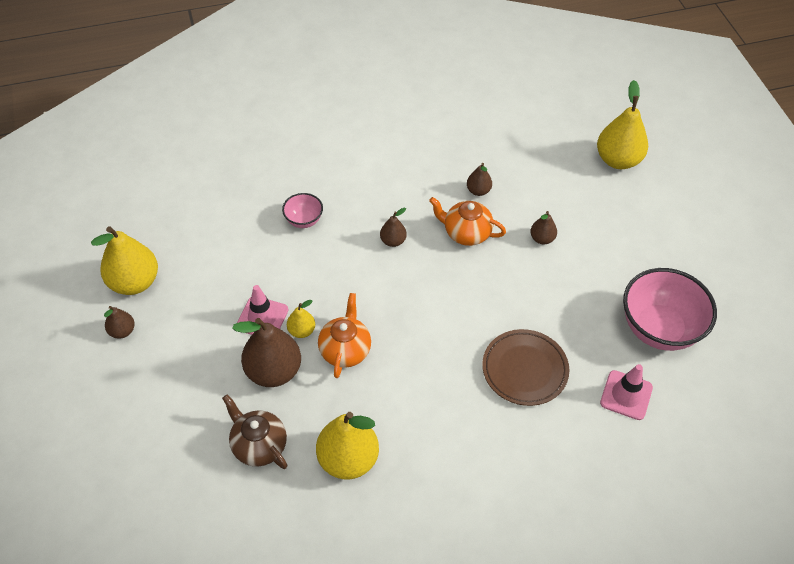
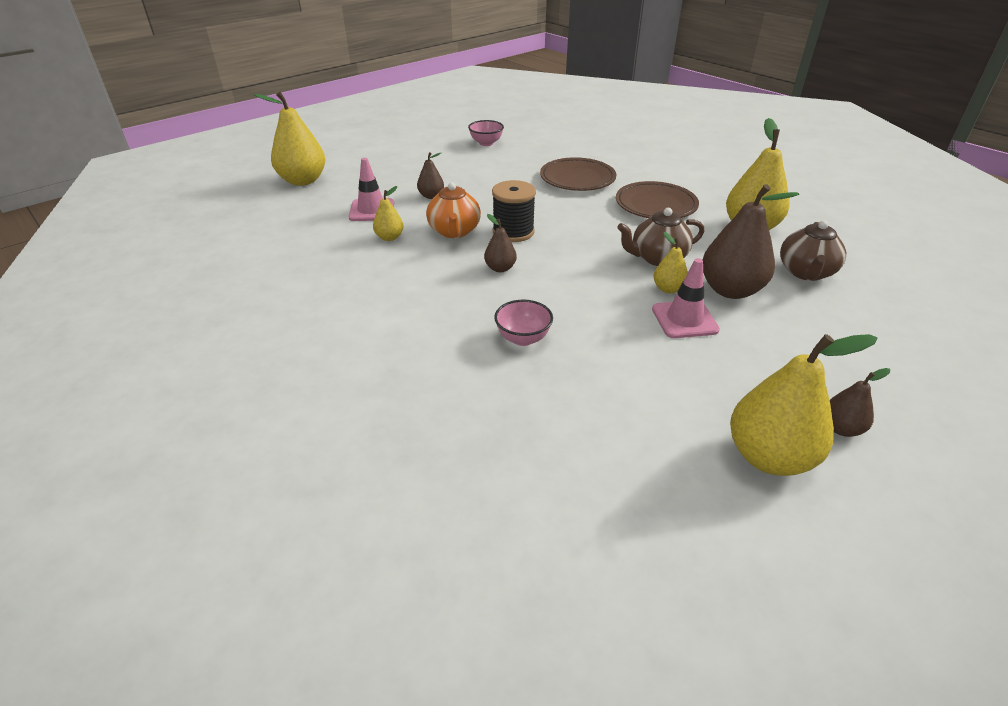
camera: 115 degrees left, 15 degrees down
orange teapot [318,293,371,378] -> brown teapot [617,208,704,266]
brown pear [467,163,492,196] -> yellow pear [373,186,404,241]
pink traffic cone [600,364,653,420] -> pink traffic cone moved to [349,158,394,221]
pink bowl [623,268,717,351] -> pink bowl [468,120,504,146], size x0.49
none -> black spool [492,180,536,242]
none -> brown plate [616,181,699,218]

